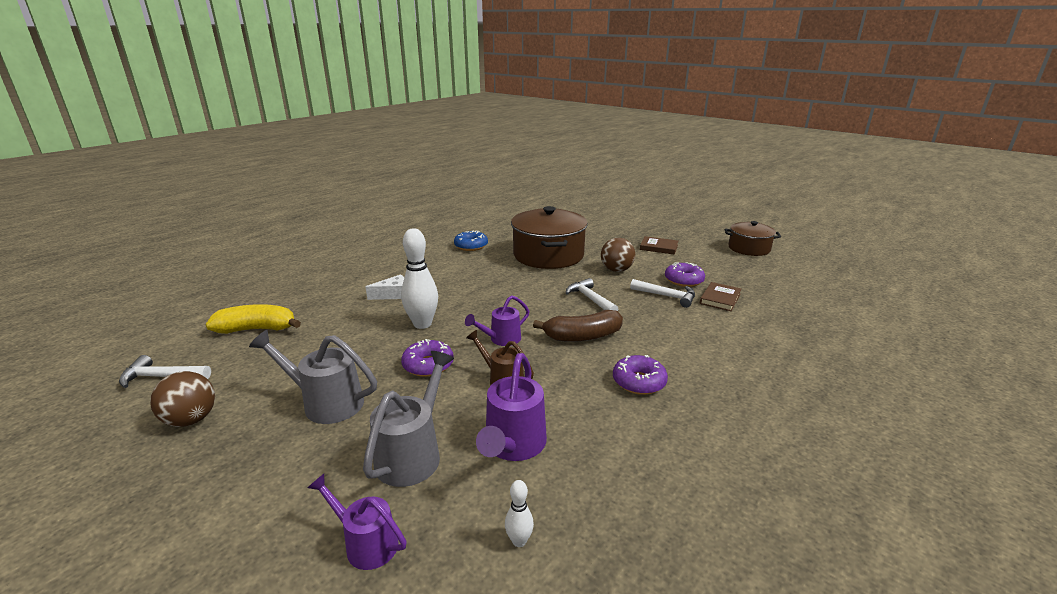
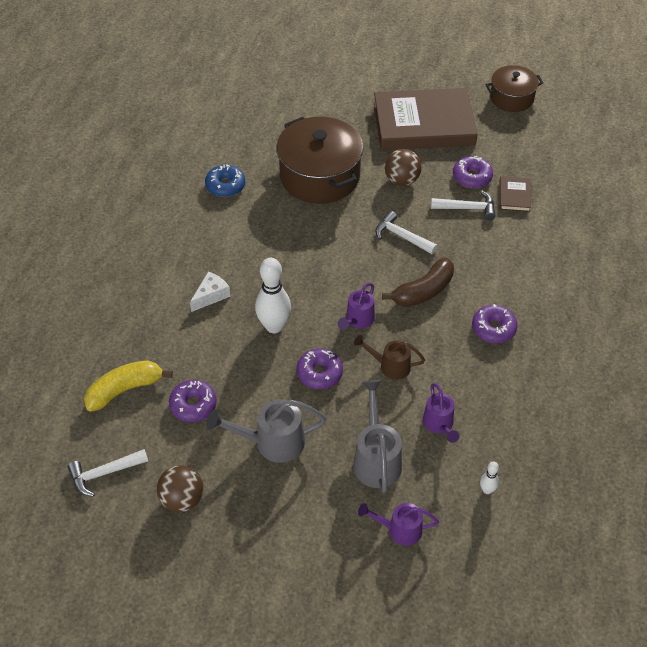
camera: 25 degrees left, 25 degrees up
purple watering can [476,353,547,461] -> purple watering can [423,383,459,443], size x0.65
brown book [640,236,678,255] -> brown book [374,88,478,150], size x2.45
none -> purple donut [169,380,217,422]

